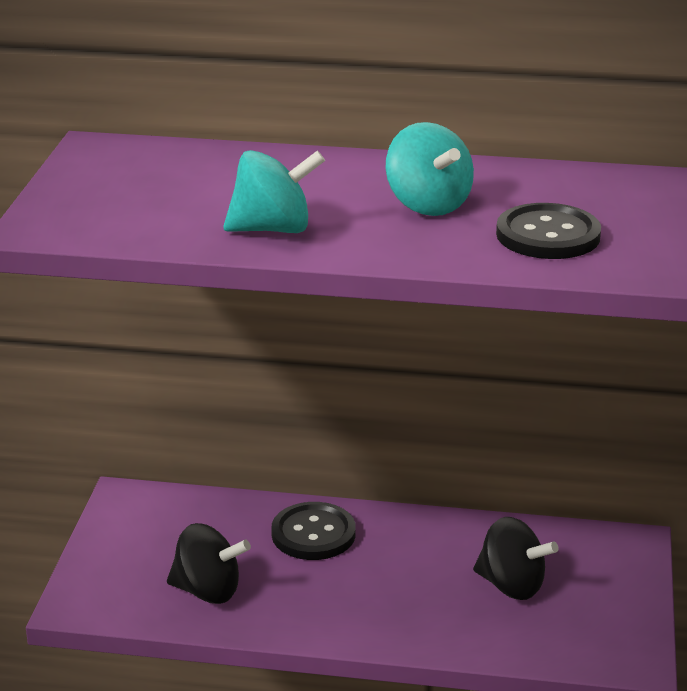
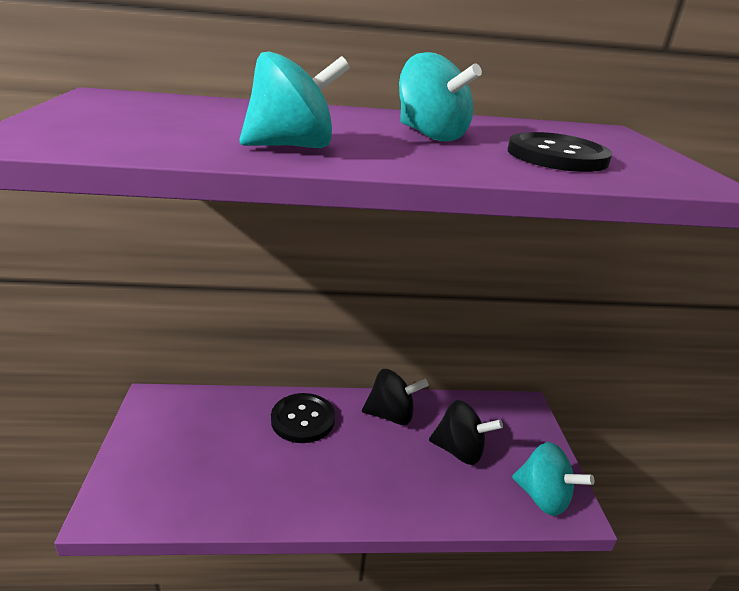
camera: 15 degrees left, 0 degrees up
black spinning top [167,523,251,604] -> black spinning top moved to [362,369,429,425]
none -> turquoise spinning top [512,442,594,516]

